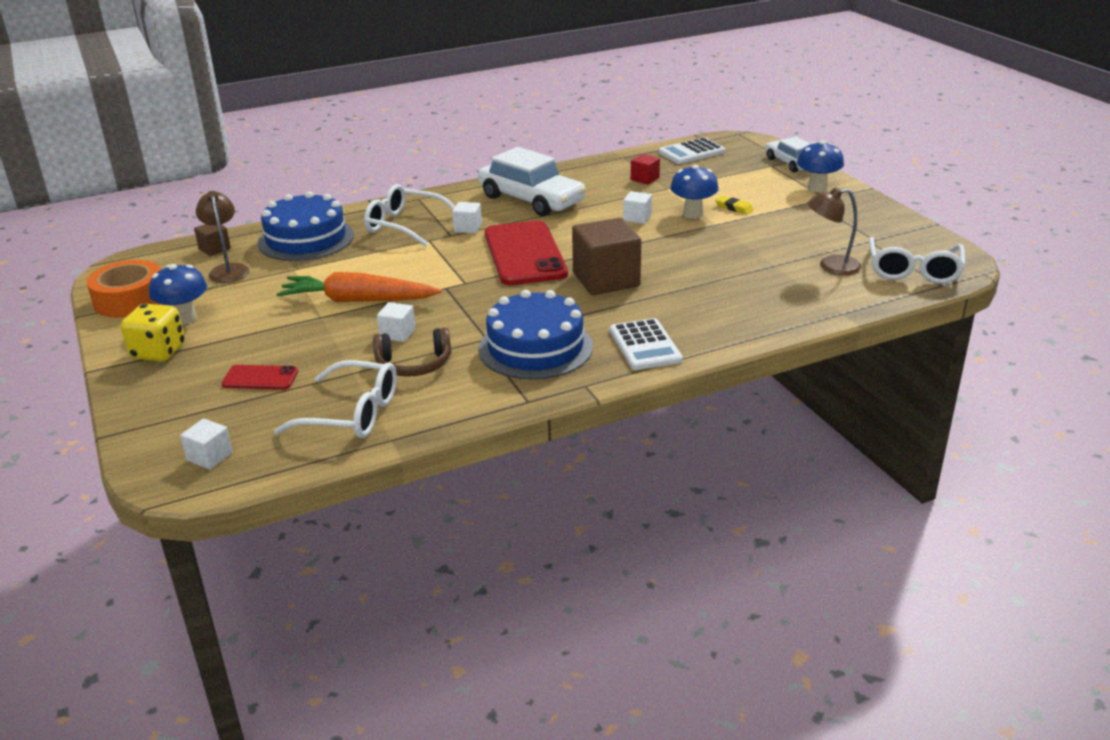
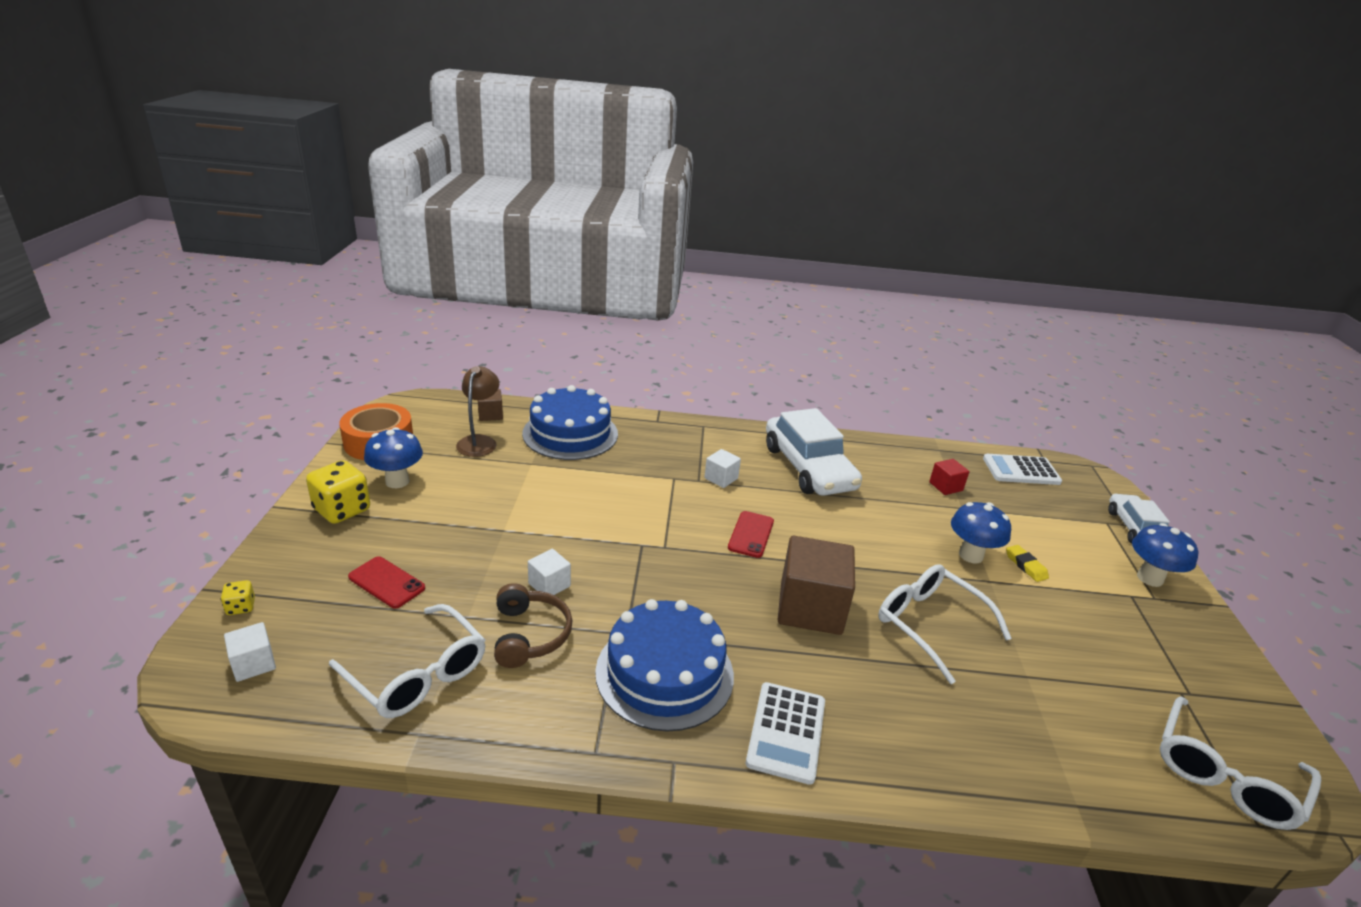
camera: 25 degrees right, 0 degrees up
orange carrot [276,272,442,302] -> none
white glasses [364,184,455,247] -> white glasses moved to [878,564,1012,684]
brown headphones [373,328,451,377] -> brown headphones turned 120 degrees counterclockwise [494,583,573,668]
red phone [484,220,568,285] -> red phone [728,511,774,558], size x0.47
white cube [623,191,652,224] -> none
brown lamp [807,187,862,275] -> none
none -> yellow dice [221,580,255,615]

